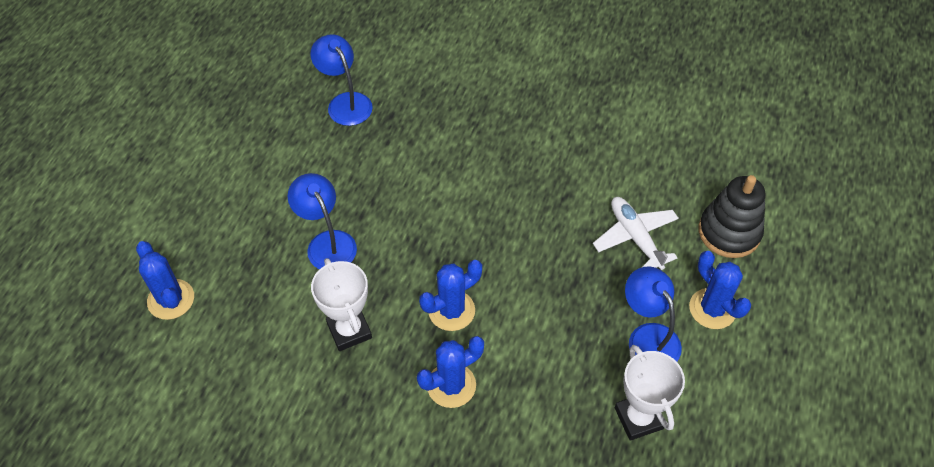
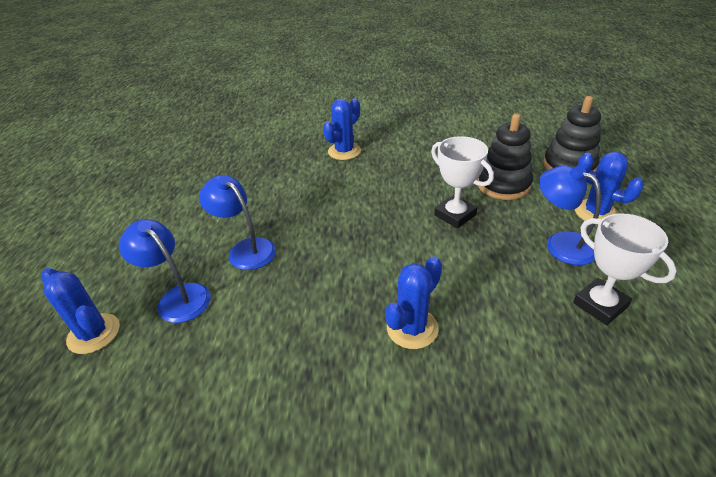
camera: 15 degrees left, 15 degrees down
blue lamp [310,34,373,126] -> blue lamp moved to [119,219,211,323]
white trophy [311,258,372,351] -> white trophy moved to [431,136,494,228]
blue cactus [419,260,482,331] -> blue cactus moved to [323,98,361,160]
white plane [593,197,679,270] -> black stacking toy [477,114,533,200]

